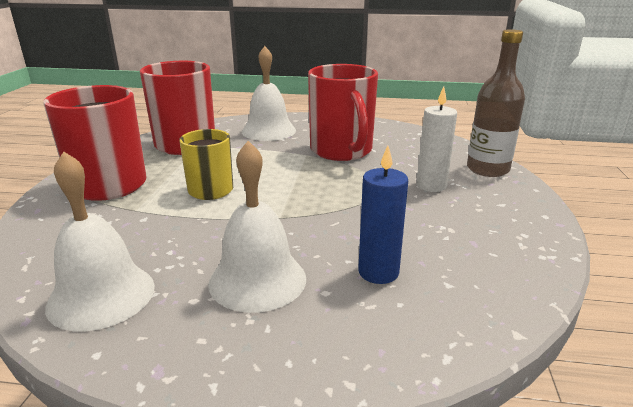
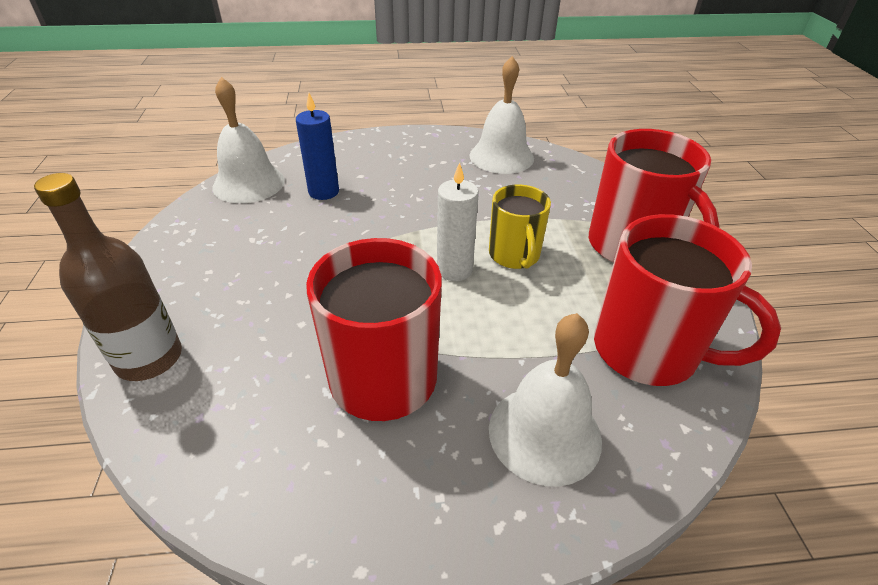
camera: 165 degrees right, 15 degrees up
white bell [208,141,306,313] -> white bell moved to [212,77,285,203]
white candle [416,87,457,192] -> white candle moved to [437,162,479,281]

